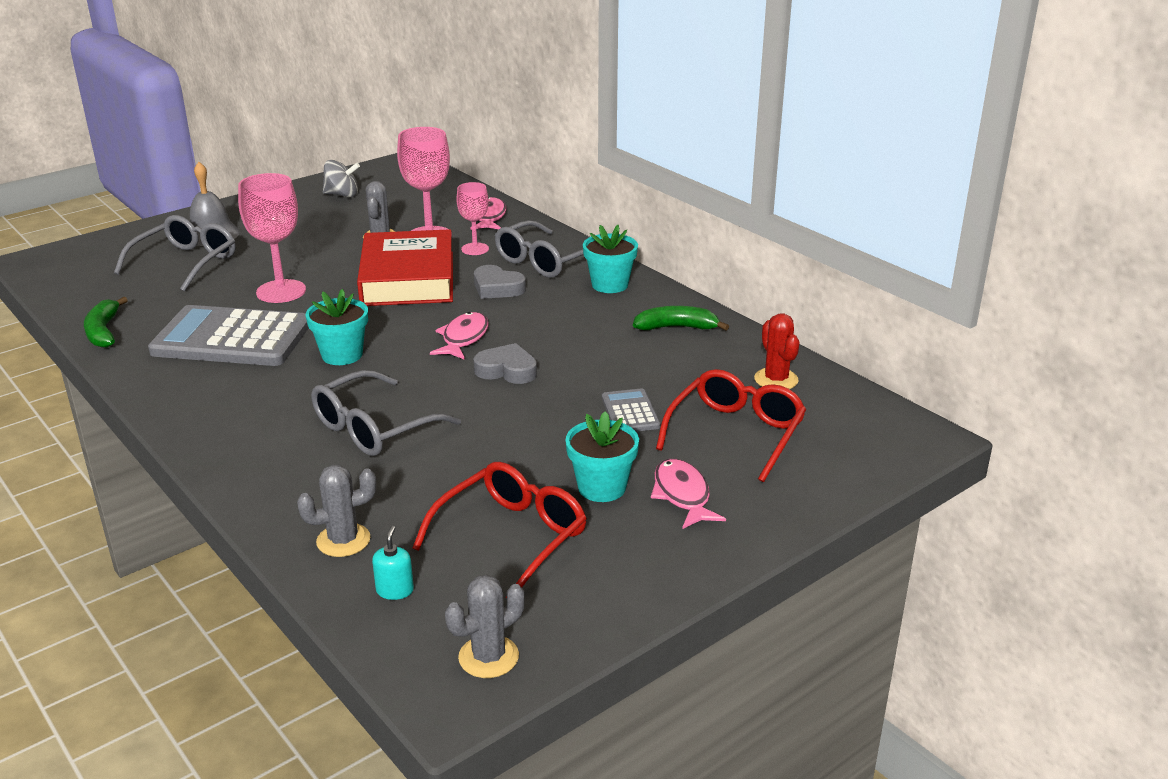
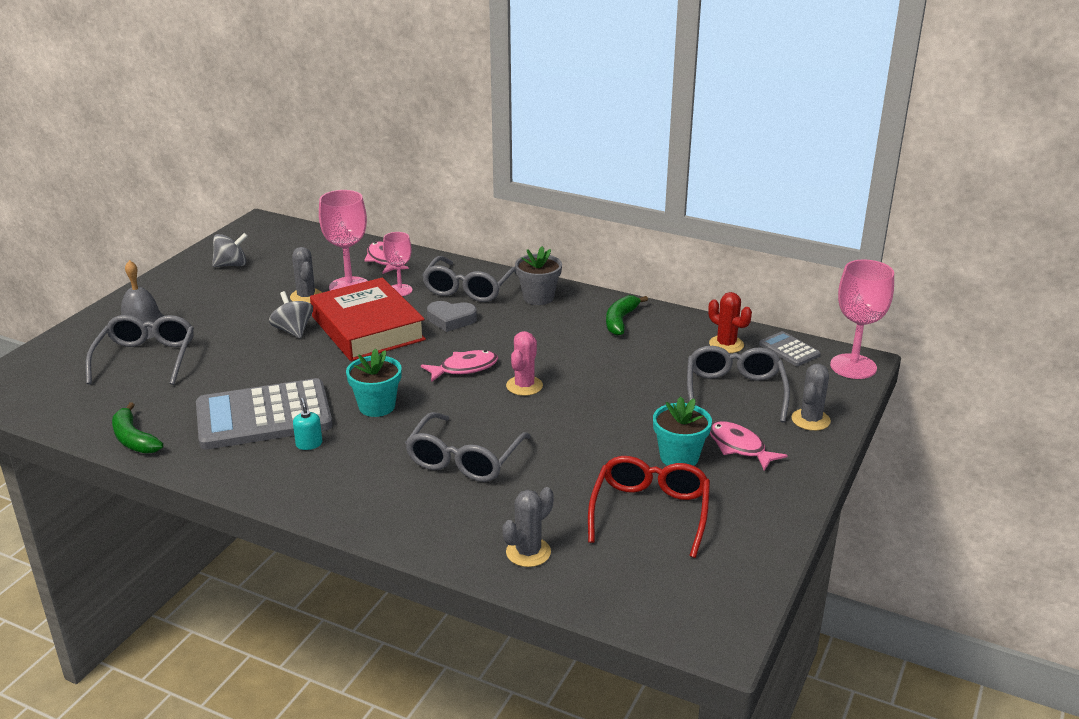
camera: 25 degrees left, 0 degrees up
pink goblet [238,173,306,303] -> pink goblet moved to [830,259,894,379]
turquoise soap dispenser [372,526,414,600] -> turquoise soap dispenser moved to [293,398,322,450]
pink fish [430,312,489,360] -> pink fish turned 75 degrees clockwise [421,350,498,382]
grey cactus [445,575,525,678] -> grey cactus moved to [791,364,831,431]
grey heart [473,343,537,384] -> pink cactus [506,331,543,396]
turquoise flower pot [583,225,638,293] -> grey flower pot [515,246,562,305]
grey calculator [602,388,660,432] -> grey calculator moved to [759,331,820,366]
green banana [633,306,729,331] -> green banana turned 45 degrees counterclockwise [606,295,648,336]
red glasses [656,369,806,482] -> grey glasses [687,346,790,423]
none -> grey spinning top [269,291,313,338]

